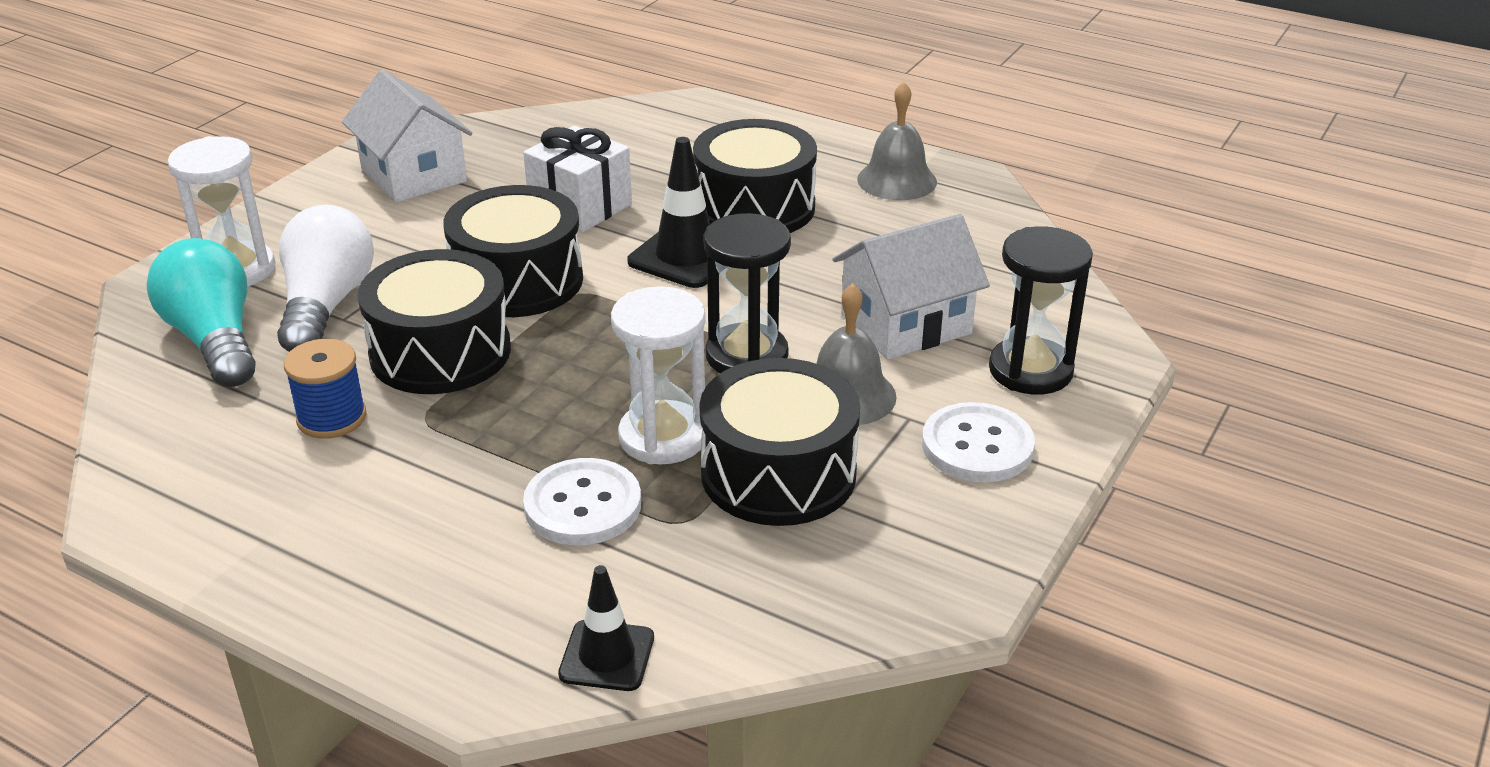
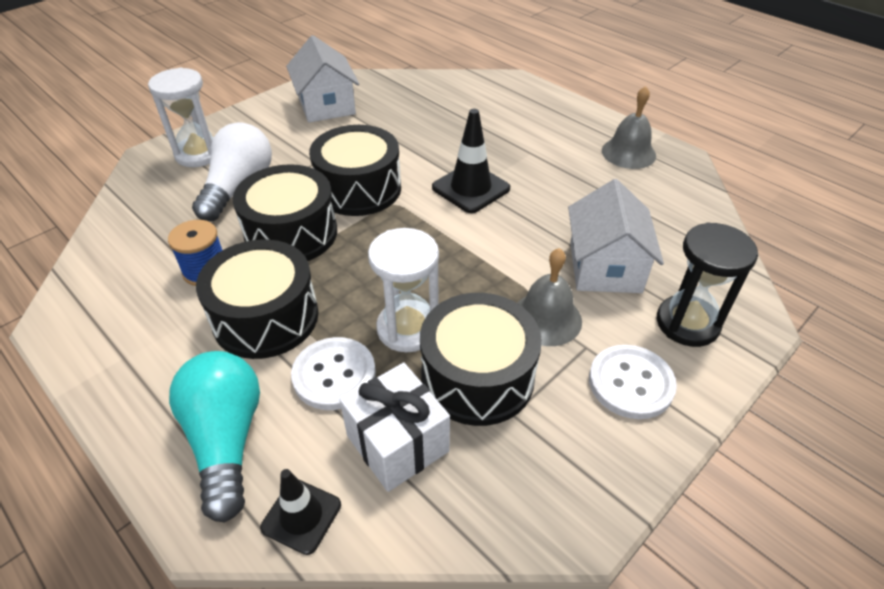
camera: 15 degrees right, 10 degrees up
turquoise light bulb [147,238,256,387] -> turquoise light bulb moved to [169,351,260,523]
white gift [523,126,632,232] -> white gift moved to [340,363,450,492]
black drum [693,119,817,233] -> black drum moved to [196,239,318,359]
black hourglass [703,213,791,373] -> none
white house [833,214,990,360] -> white house turned 75 degrees counterclockwise [568,179,664,293]

